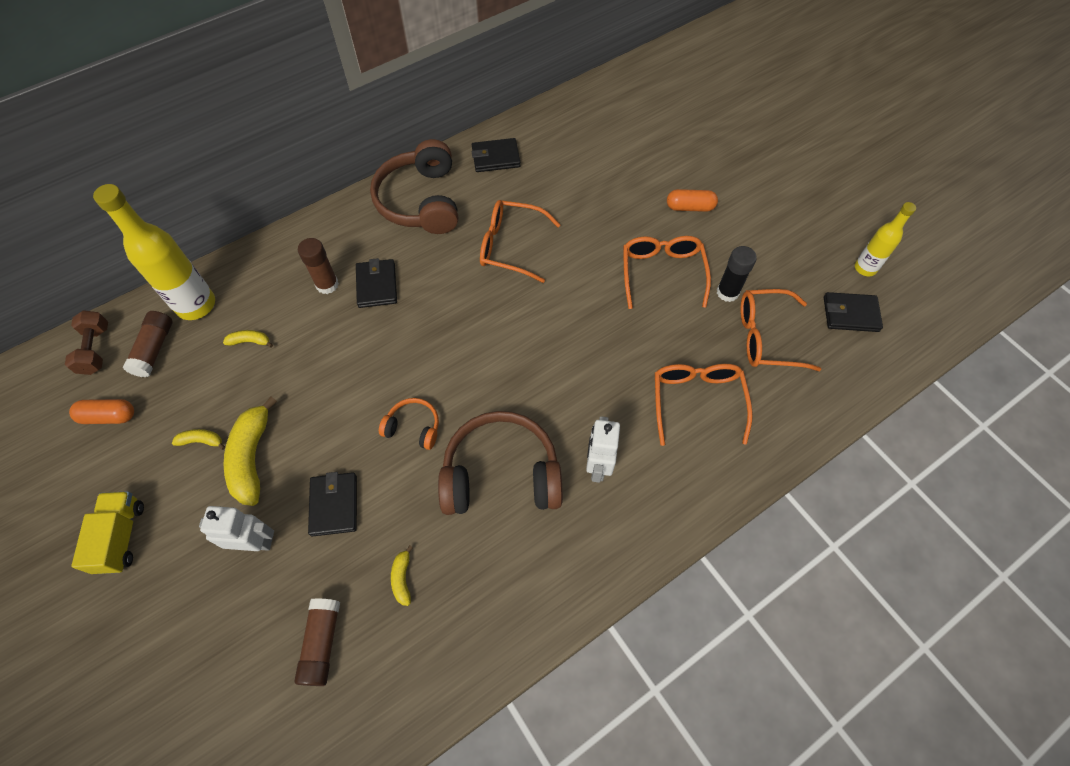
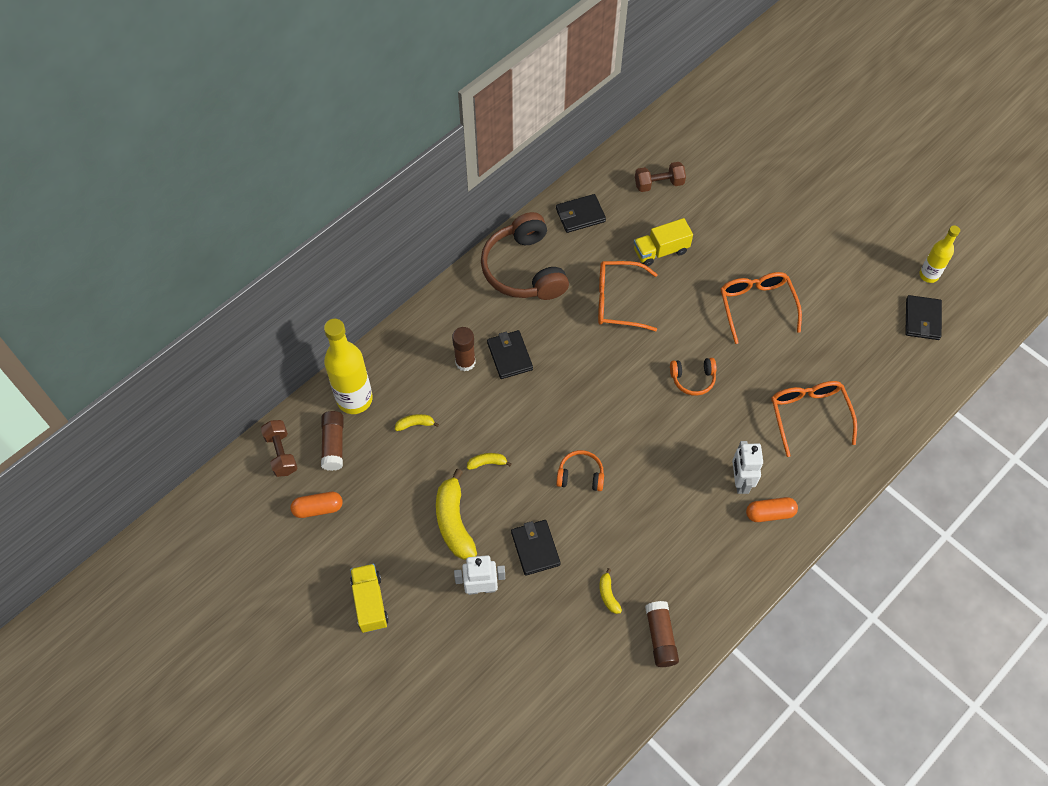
camera: 10 degrees left, 0 degrees up
yellow banana [172,429,225,450] -> yellow banana moved to [467,453,512,470]
brown glue stick [295,598,340,686] -> brown glue stick moved to [645,601,679,667]
brown headphones [438,411,563,515] -> none
orange capsule [667,189,718,212] -> orange capsule moved to [746,497,798,522]
black glue stick [717,246,757,302] -> none
orange glasses [740,289,821,371] -> none
black wallet [824,292,883,332] -> black wallet turned 75 degrees counterclockwise [905,295,942,340]
none -> yellow truck [634,218,693,266]
none -> brown dumbbell [635,162,686,192]
none -> orange headphones [670,358,716,396]

